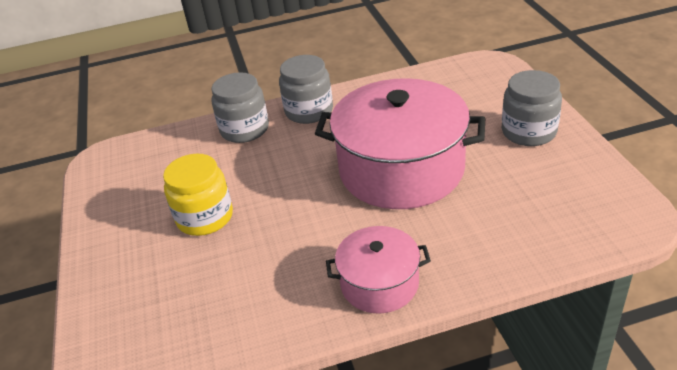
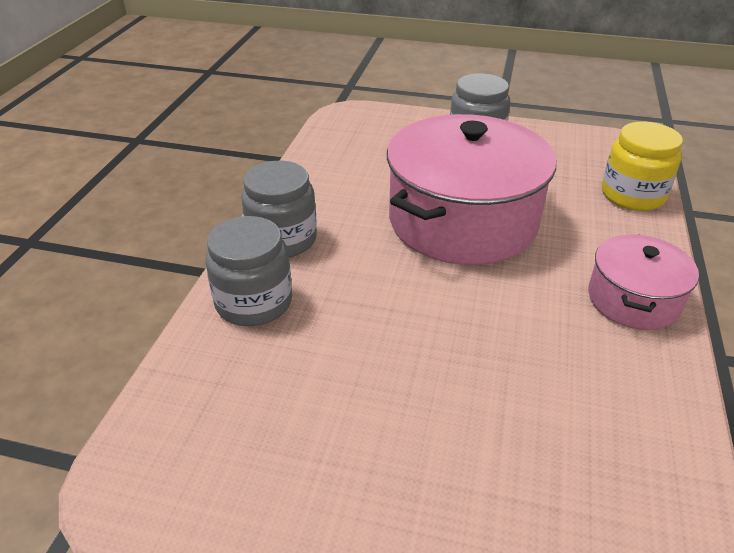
camera: 65 degrees left, 0 degrees up
yellow jar [163,154,233,236] -> yellow jar moved to [602,122,683,211]

